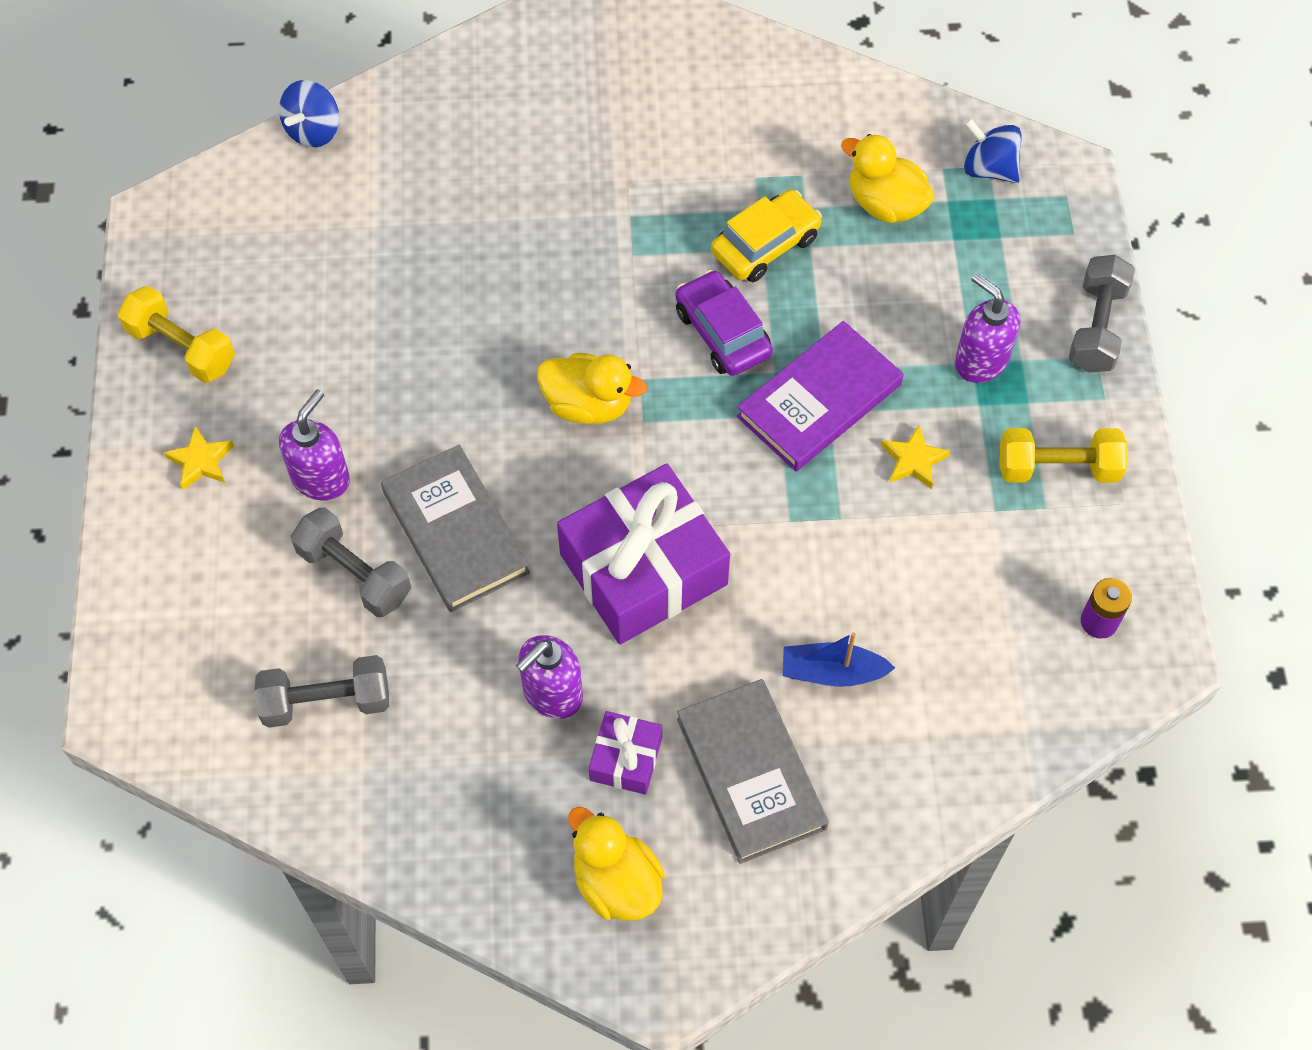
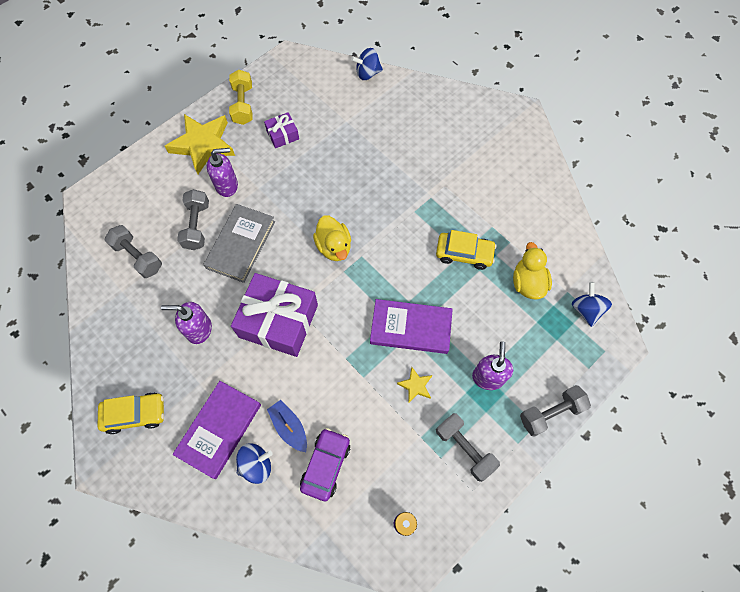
camera: 50 degrees right, 5 degrees up
yellow star [164,425,234,490] -> yellow star [165,114,235,174], size x2.19
yellow duck [568,807,665,921] -> yellow car [98,392,164,434]
purple gift [589,711,662,795] -> purple gift moved to [264,112,299,148]
purple car [675,270,773,376] -> purple car moved to [300,428,350,501]
grey book [677,679,829,864] -> purple book [172,381,261,479]
yellow dumbbell [1000,428,1128,483] -> grey dumbbell [436,413,500,482]
none -> blue spinning top [236,443,273,484]

